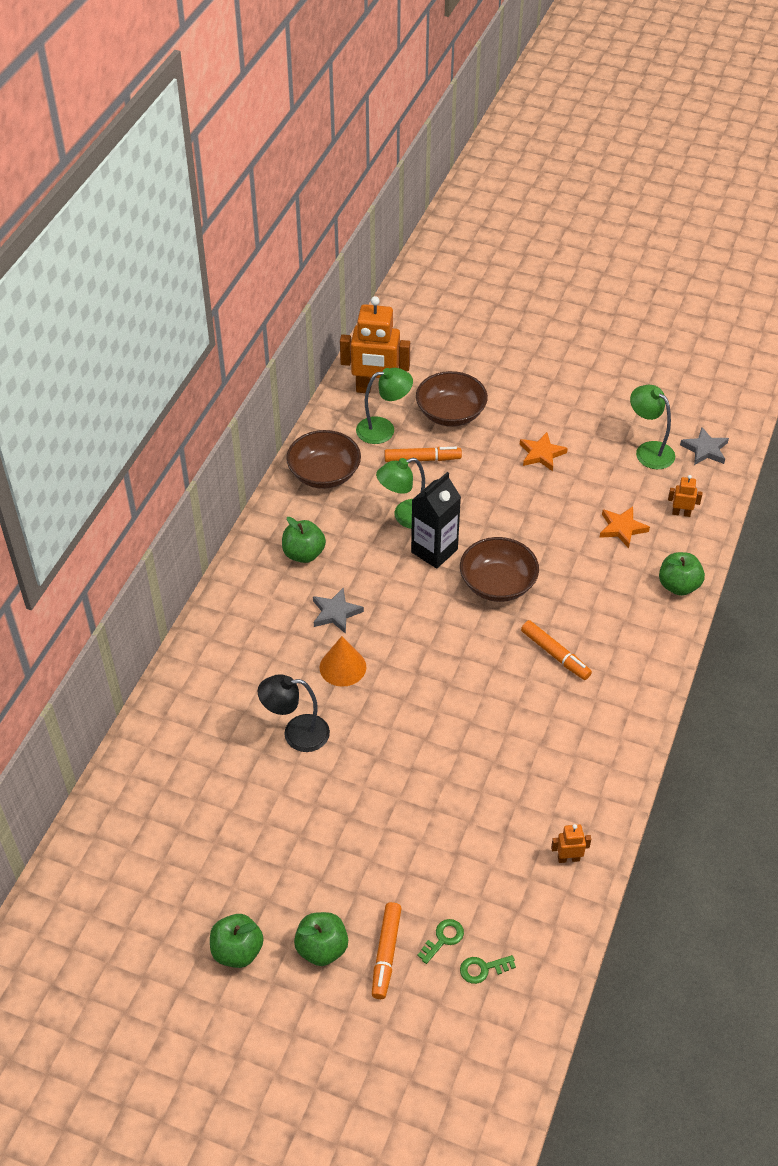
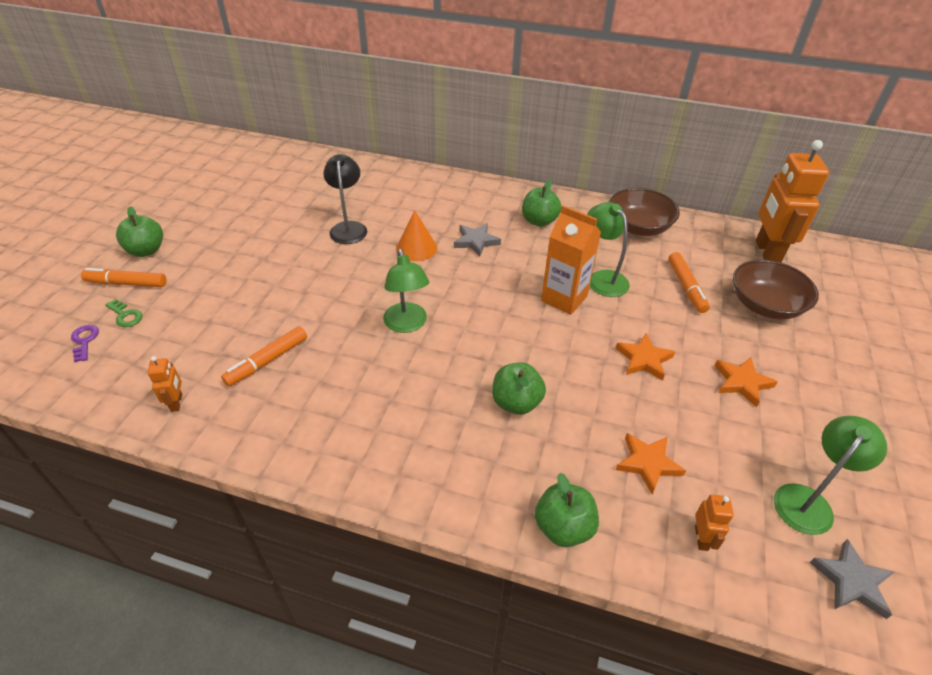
camera: 85 degrees right, 5 degrees down
green apple [210,914,264,968] -> green apple moved to [492,363,546,415]
green lamp [356,368,413,444] -> green lamp moved to [383,249,429,333]
black carton [411,472,461,569] -> orange carton [541,205,601,315]
brown bowl [460,537,539,602] -> none
green key [460,955,516,984] -> purple key [71,325,99,362]
orange marker [521,620,592,680] -> orange marker moved to [221,326,307,386]
none -> orange star [616,333,675,381]

